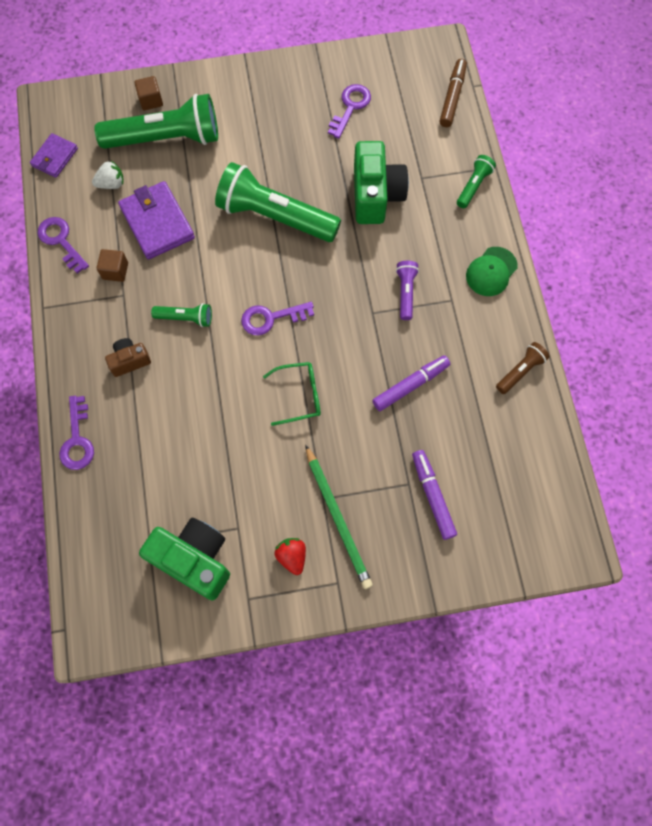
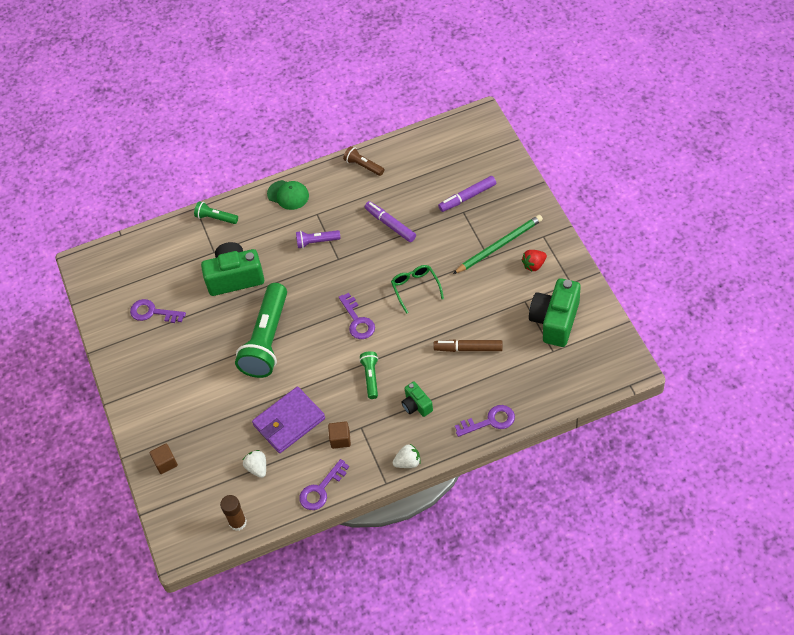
camera: 95 degrees left, 15 degrees down
purple wallet [30,133,78,178] -> brown glue stick [220,495,247,531]
green flashlight [94,94,218,149] -> none
brown camera [105,338,151,377] -> green camera [401,381,433,417]
brown marker [440,59,467,127] -> brown marker moved to [433,339,503,352]
none -> white strawberry [393,444,421,468]

